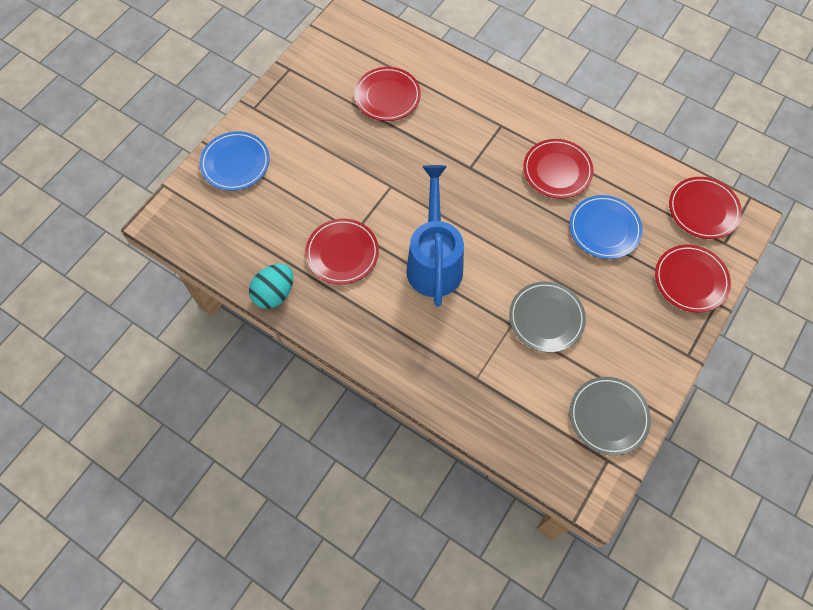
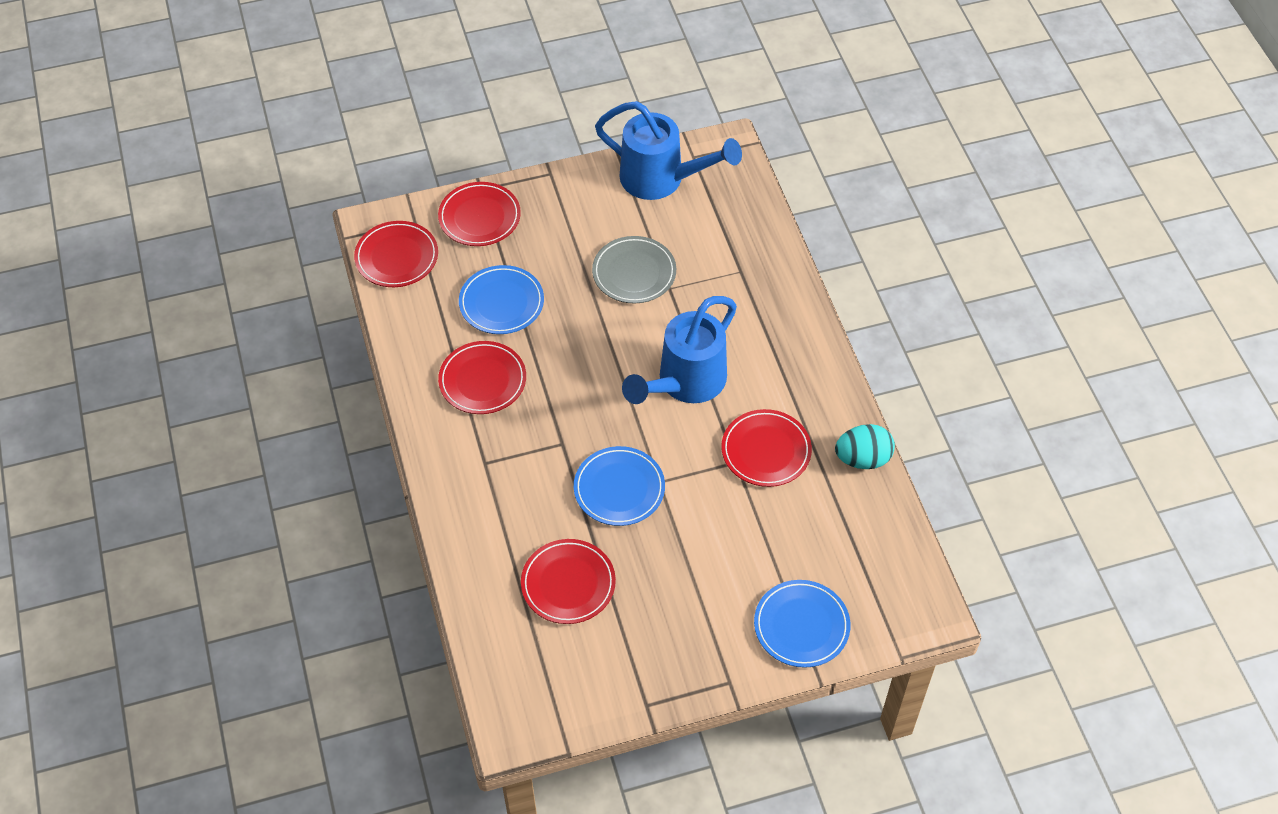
camera: 140 degrees left, 10 degrees down
grey plate [570,377,651,456] -> blue watering can [595,101,742,200]
none -> blue plate [574,446,665,526]

